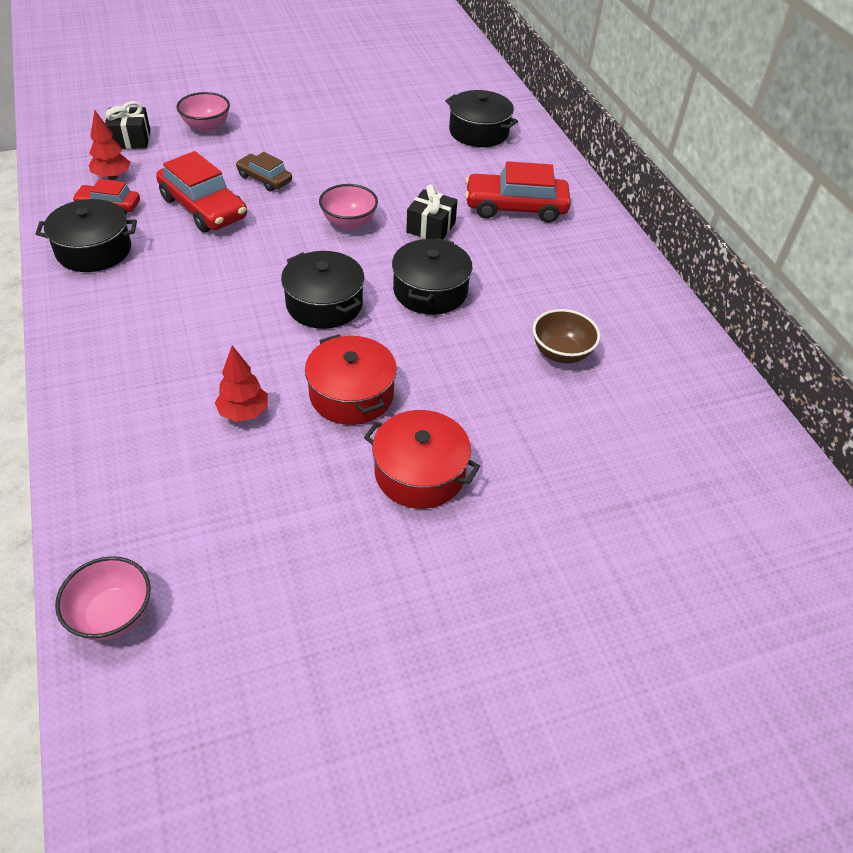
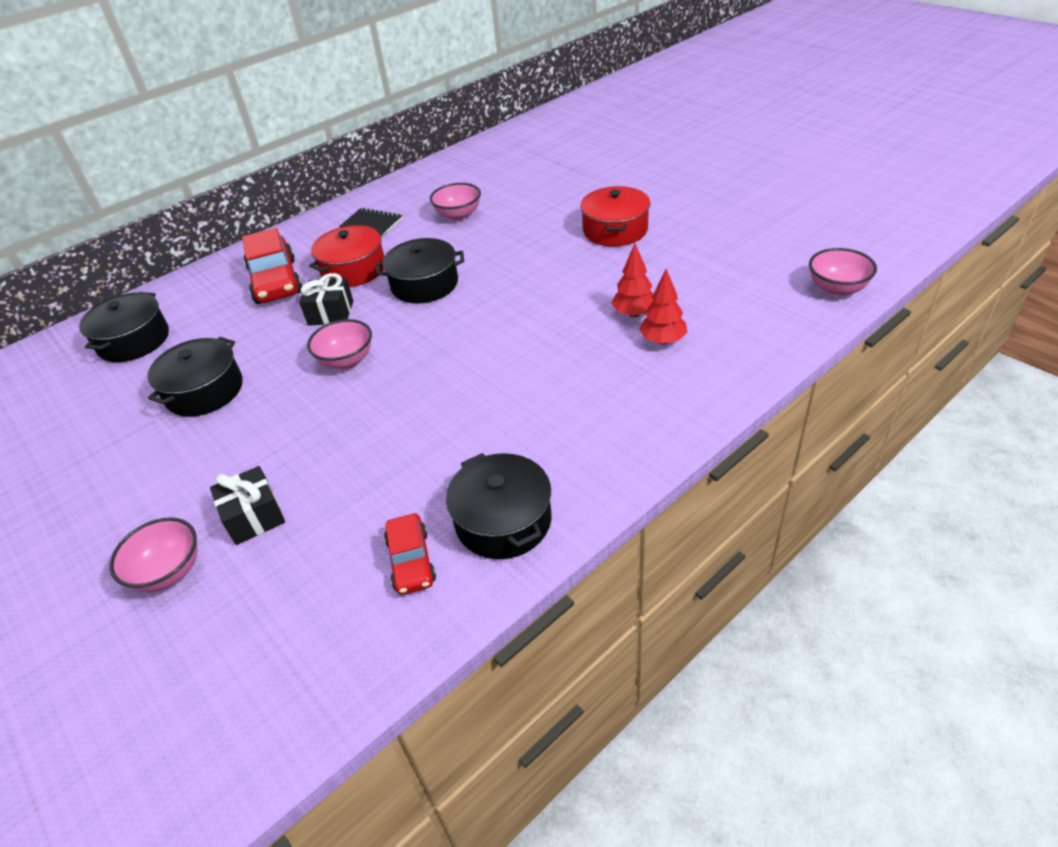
camera: 105 degrees left, 5 degrees down
red tree [89,109,130,180] -> red tree moved to [639,269,687,345]
black gift [105,101,150,149] -> black gift moved to [210,466,285,545]
red car [156,151,247,232] -> none
brown car [236,152,292,192] -> none
black pot [281,251,365,329] -> black pot moved to [148,337,243,417]
red pot [305,334,397,425] -> red pot moved to [309,225,385,287]
brown bowl [533,309,600,363] -> pink bowl [430,183,481,221]
none -> black notebook [339,208,402,237]

